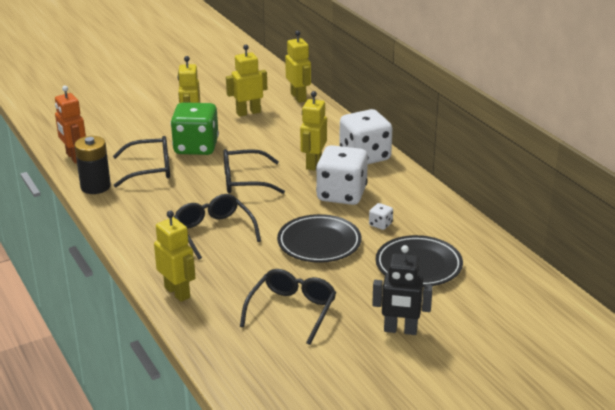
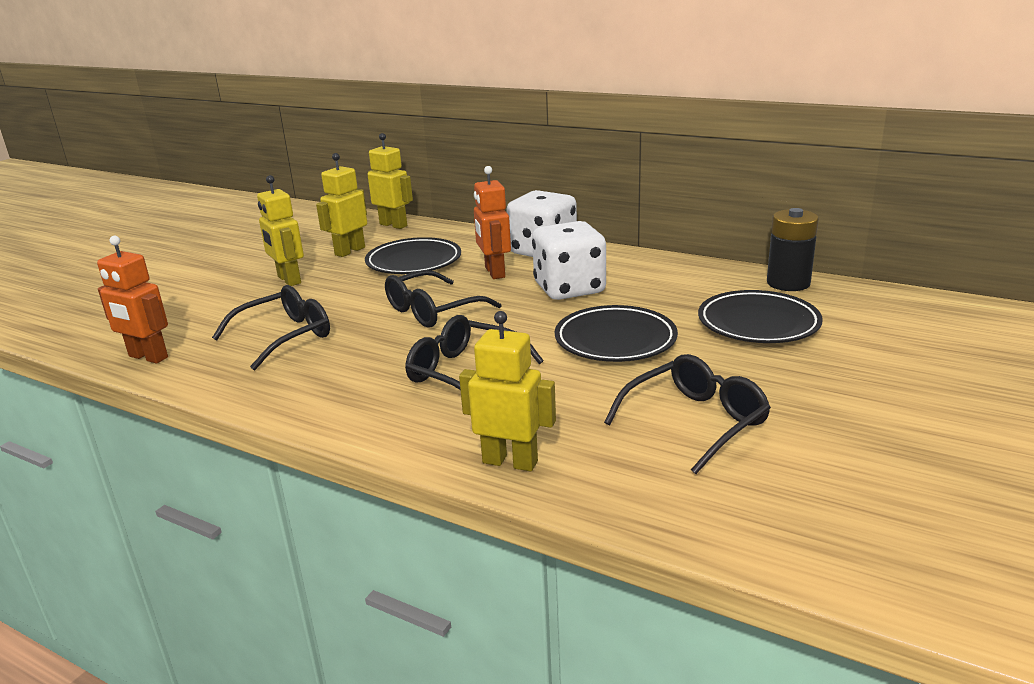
camera: 30 degrees left, 5 degrees down
black battery [74,136,111,194] -> black battery moved to [767,208,819,291]
green dice [171,102,219,155] -> none
black glasses [240,269,336,345] -> black glasses turned 60 degrees clockwise [604,354,771,474]
yellow robot [300,91,327,170] -> orange robot [474,166,511,279]
white dice [369,203,393,230] -> none
black robot [372,245,433,335] -> none
none -> black plate [365,237,461,274]

